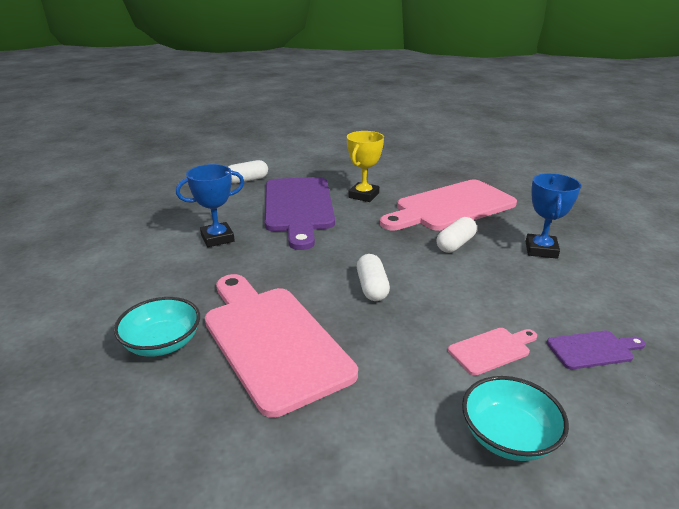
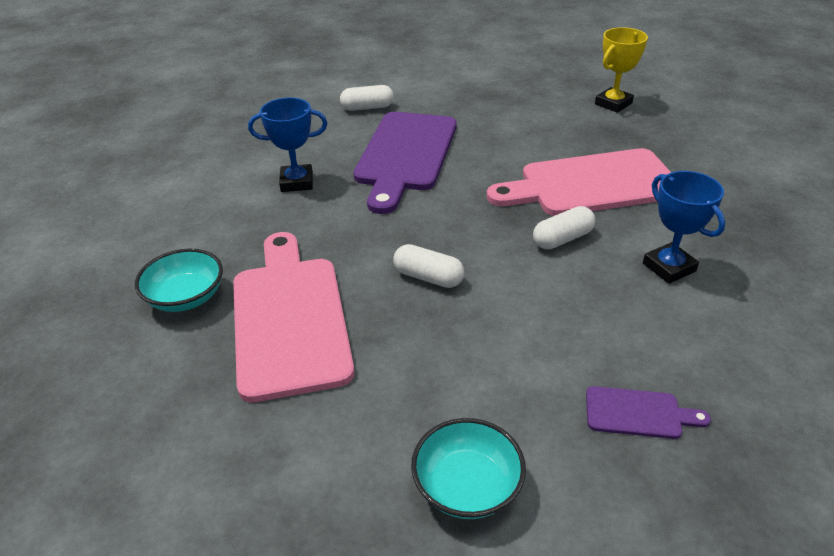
camera: 20 degrees right, 10 degrees up
yellow trophy [347,131,384,202] -> yellow trophy moved to [595,27,648,113]
white capsule [357,254,390,301] -> white capsule turned 75 degrees counterclockwise [393,244,464,288]
pink cutting board [448,328,537,375] -> none
blue trophy [526,173,581,259] -> blue trophy turned 60 degrees counterclockwise [643,171,725,284]

